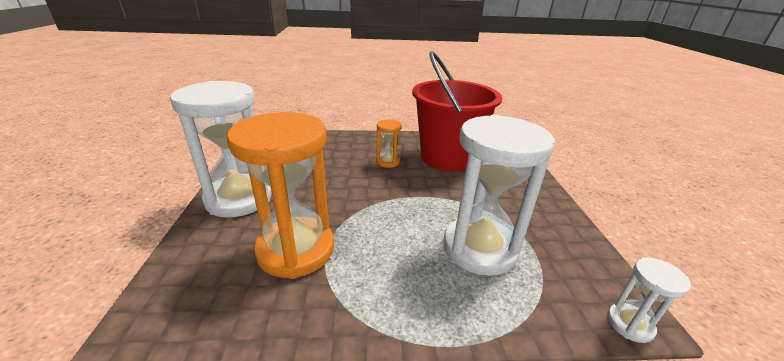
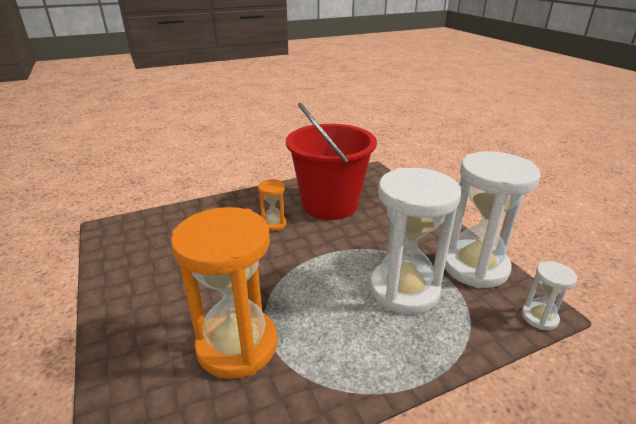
camera: 20 degrees left, 0 degrees up
white hourglass [170,81,272,217] -> white hourglass moved to [445,151,541,288]

